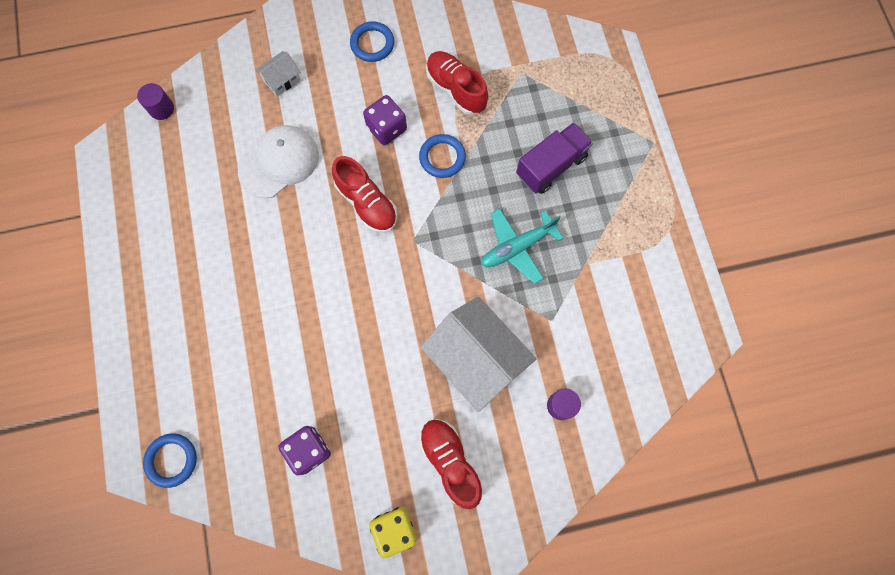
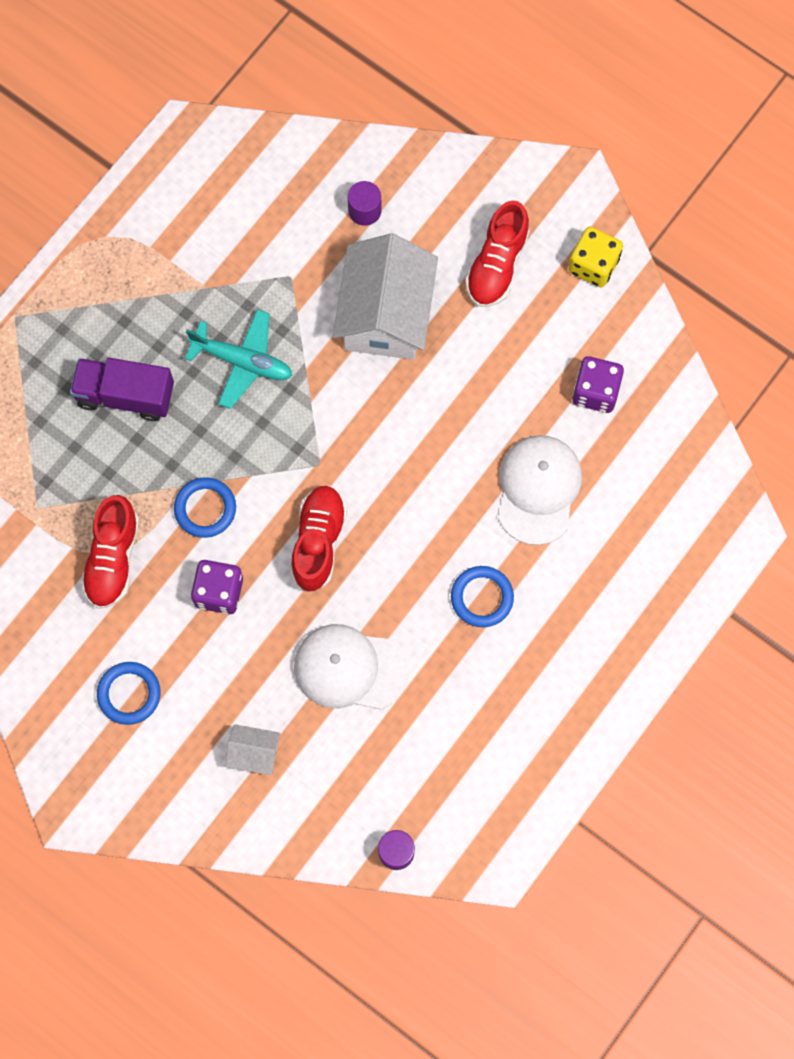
camera: 130 degrees left, 0 degrees up
blue ring [143,433,197,488] -> blue ring moved to [451,566,514,627]
none -> white cap [498,435,582,545]

